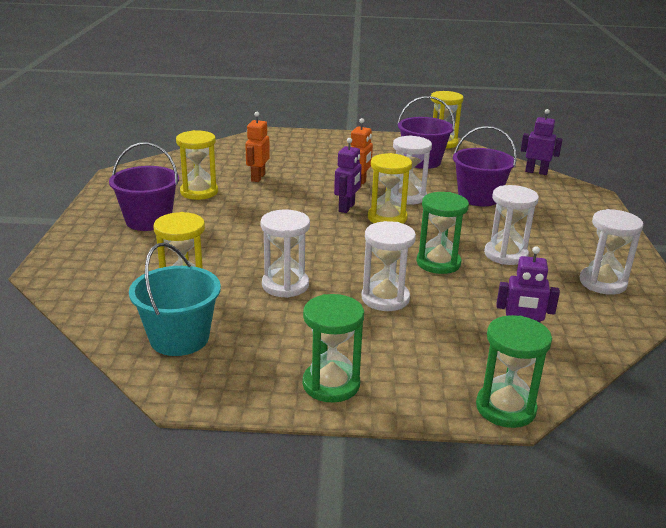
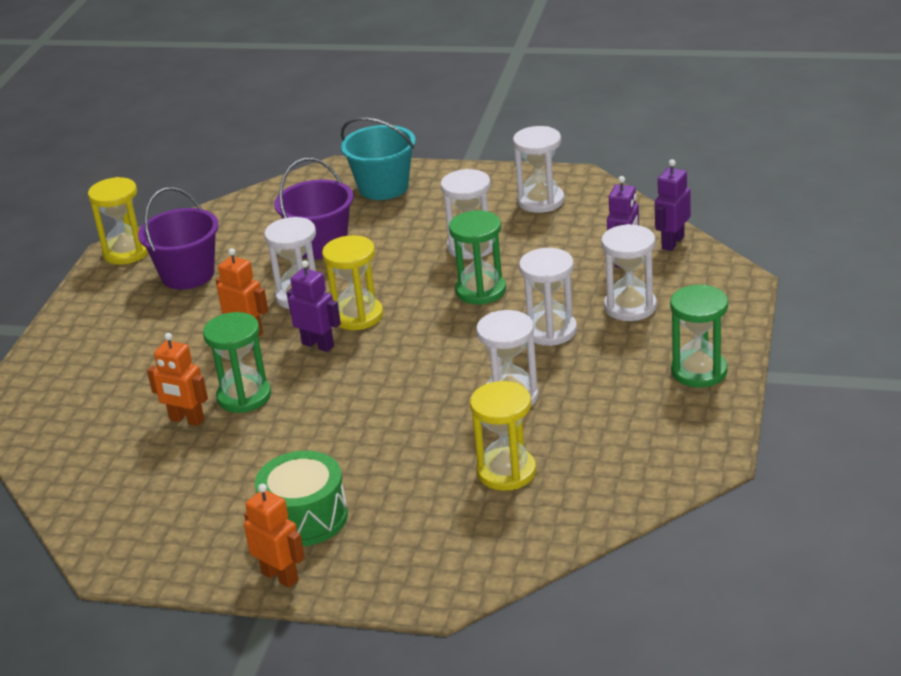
camera: 75 degrees left, 5 degrees up
purple bucket [109,142,179,231] -> green drum [255,451,348,546]
turquoise bucket [129,243,221,356] -> turquoise bucket moved to [341,117,416,200]
yellow hourglass [176,130,218,200] -> none
green hourglass [476,315,552,428] -> green hourglass moved to [203,312,271,413]
purple robot [521,109,563,175] -> purple robot moved to [655,159,691,251]
none -> orange robot [244,484,305,588]
none -> white hourglass [601,224,657,321]

